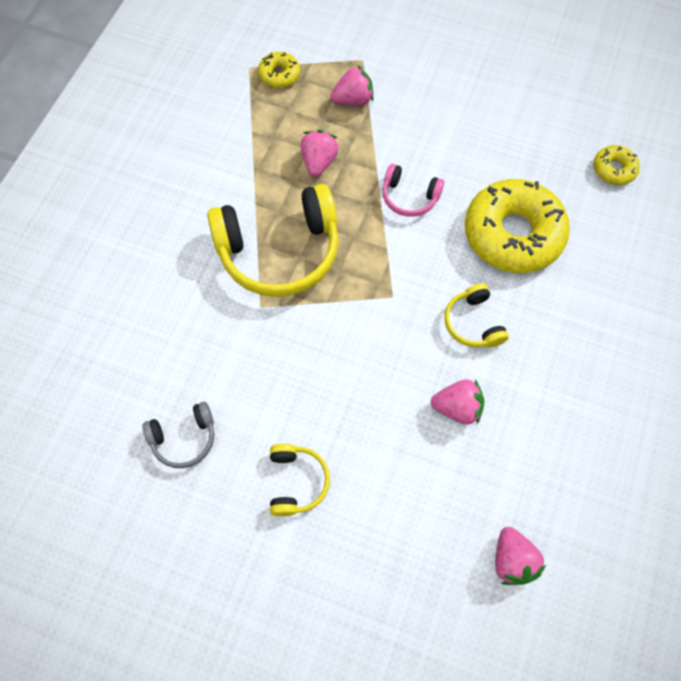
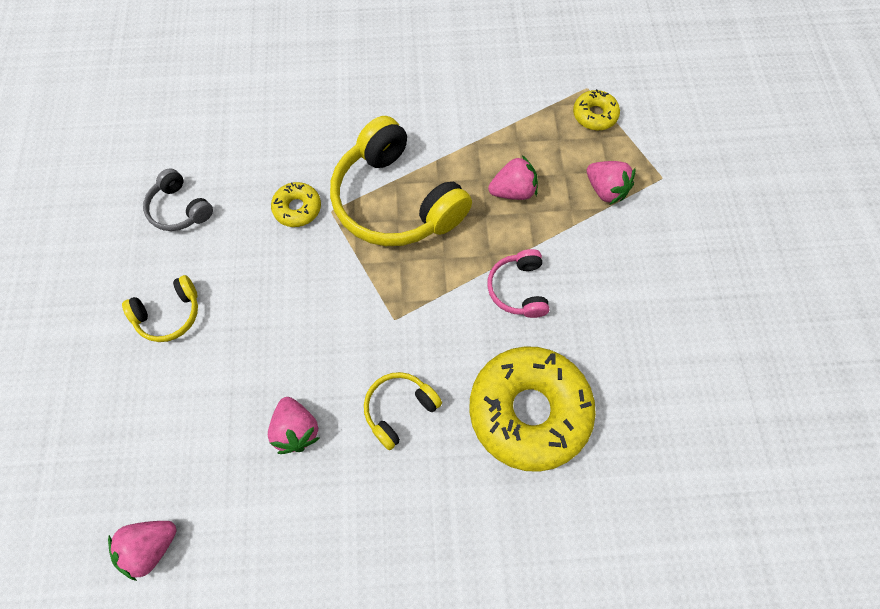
camera: 65 degrees right, 0 degrees up
yellow donut [593,145,640,185] -> yellow donut moved to [271,182,321,227]

